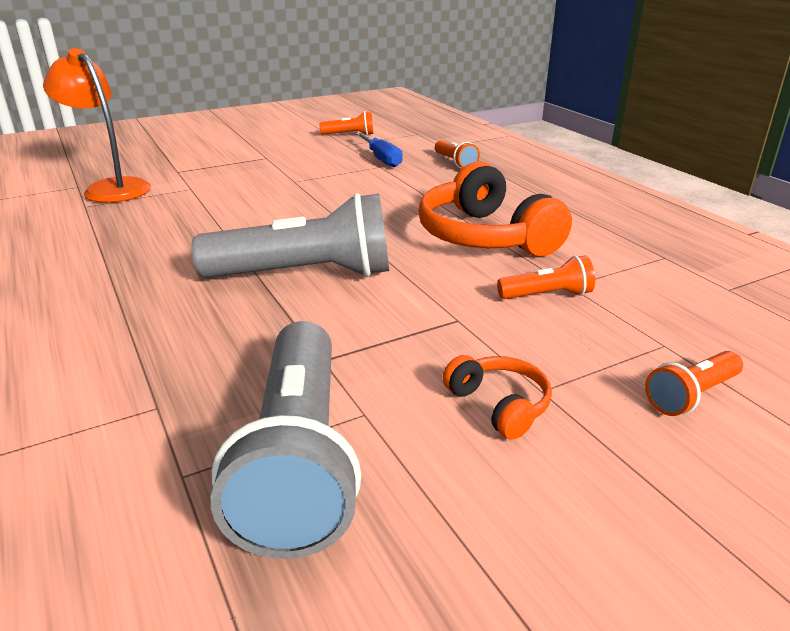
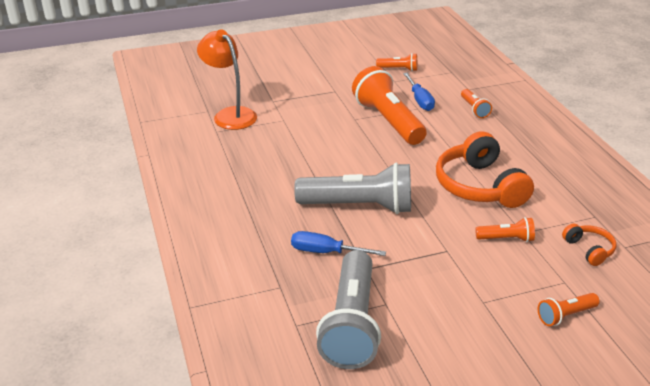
camera: 10 degrees right, 5 degrees up
orange headphones [443,355,552,440] -> orange headphones moved to [562,223,617,266]
none -> blue screwdriver [291,231,386,256]
none -> orange flashlight [352,66,427,145]

